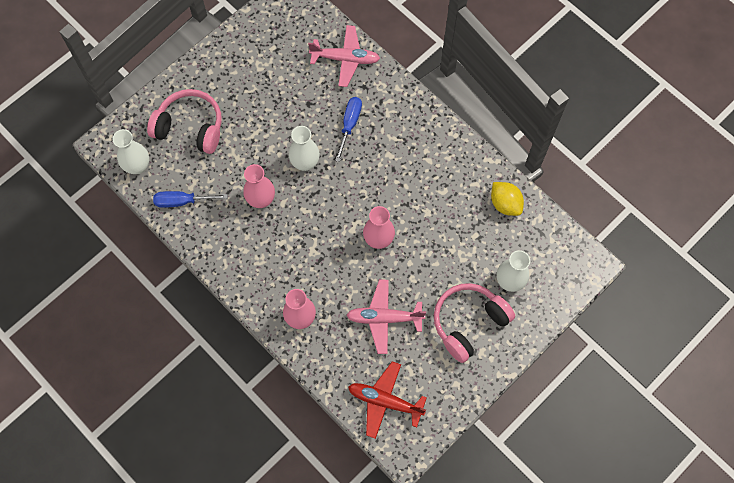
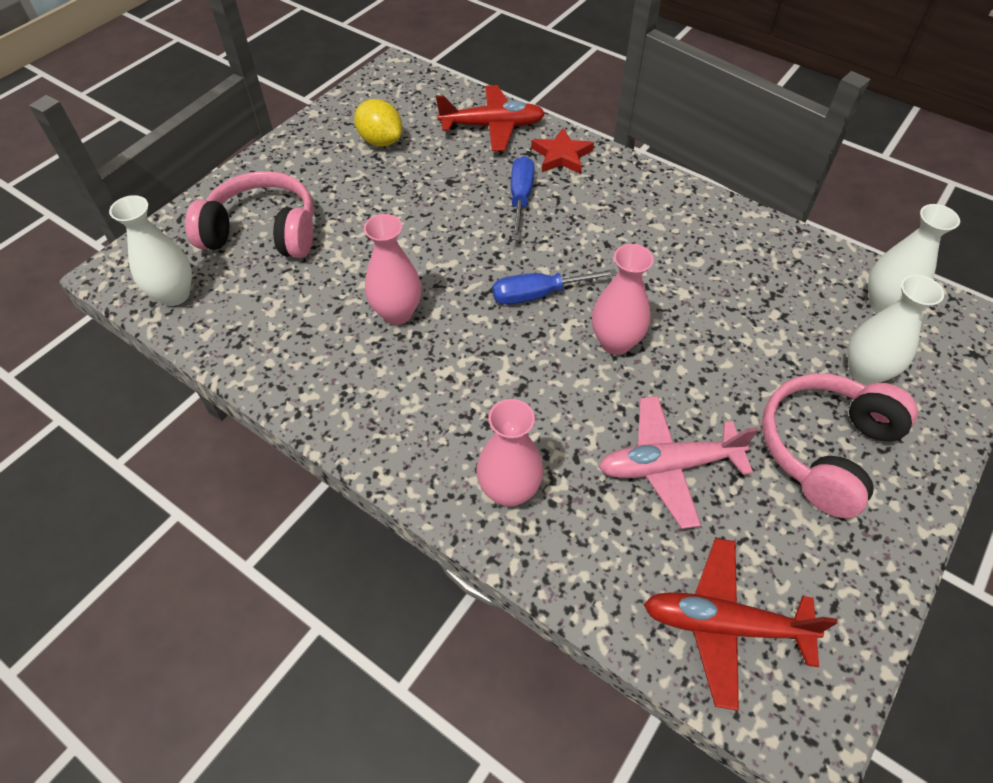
camera: 10 degrees left, 15 degrees down
blue screwdriver [153,191,228,208] -> blue screwdriver moved to [492,269,617,305]
white vase [289,126,320,171] -> white vase moved to [868,204,960,312]
pink plane [308,25,380,87] -> red plane [436,85,545,151]
yellow lemon [491,182,524,216] -> yellow lemon moved to [354,99,402,147]
none -> red star [531,128,594,174]

